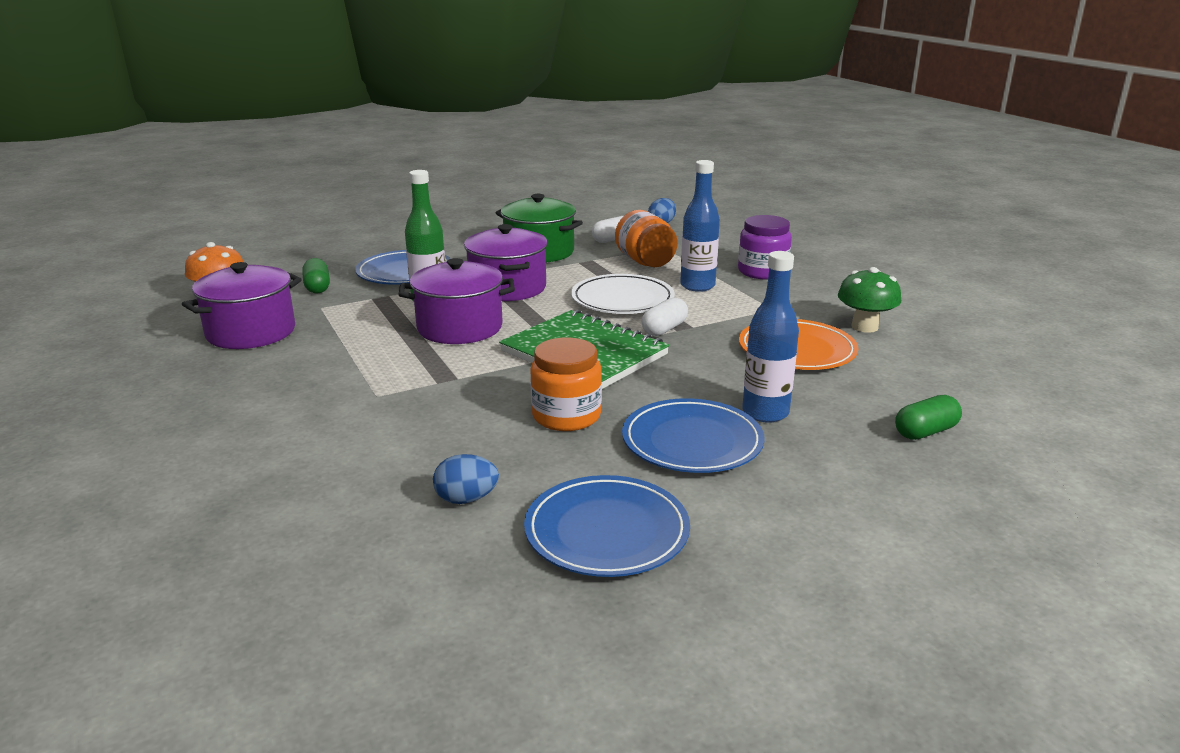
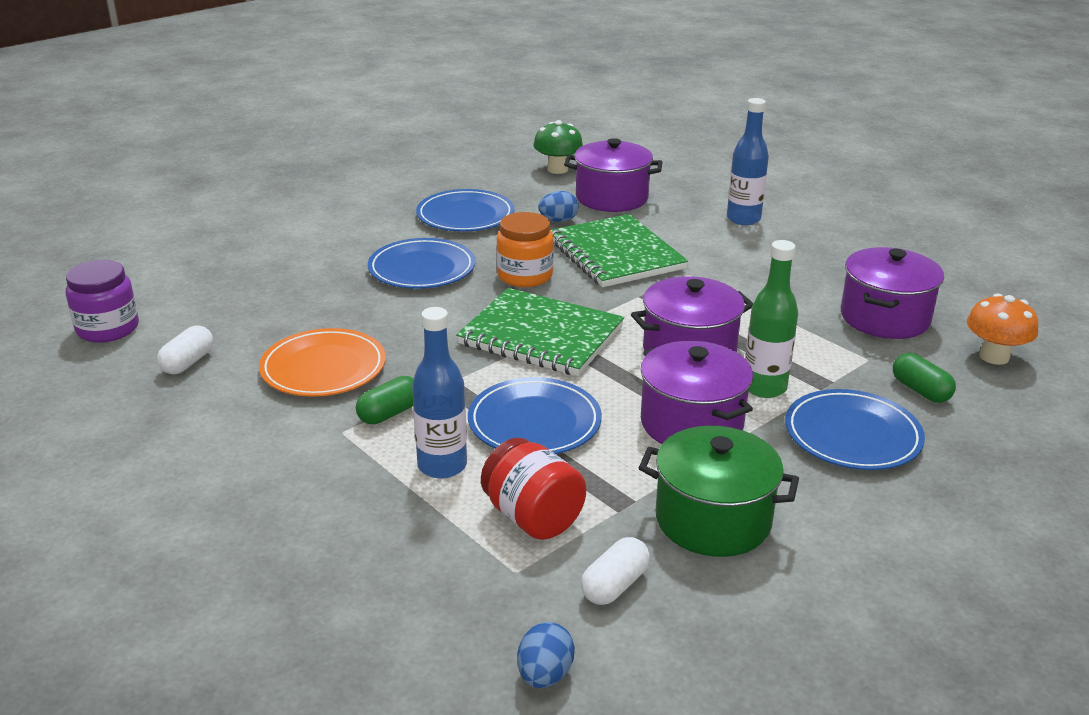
camera: 165 degrees right, 5 degrees up
white plate [571,274,675,314] -> blue plate [468,377,602,454]
orange jar [615,210,678,267] -> red jar [481,438,586,540]
white capsule [642,297,688,336] -> white capsule moved to [157,325,213,374]
purple jar [738,215,792,280] -> purple jar moved to [66,260,139,343]
blue bottle [742,251,799,423] -> blue bottle moved to [727,98,769,225]
green mushroom [838,267,901,333] -> green mushroom moved to [533,120,583,174]
green capsule [895,395,962,440] -> green capsule moved to [356,376,414,424]
none -> green notebook [551,214,688,287]
none -> purple pot [564,138,662,212]

